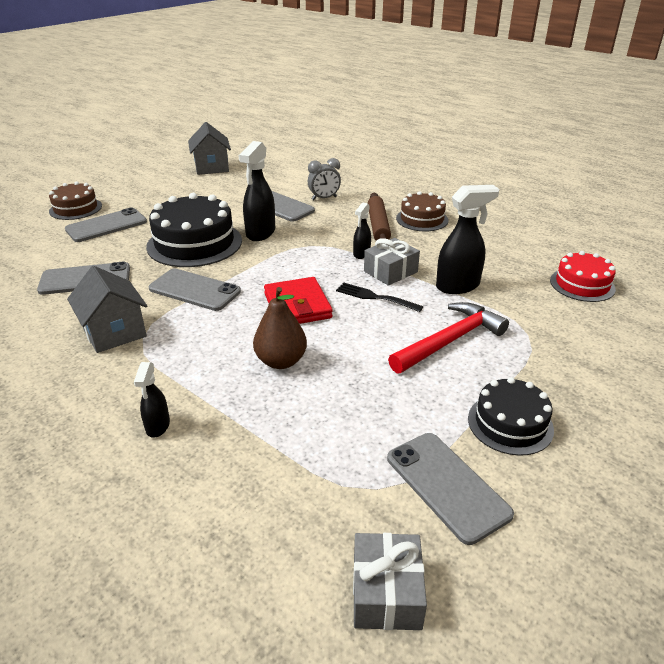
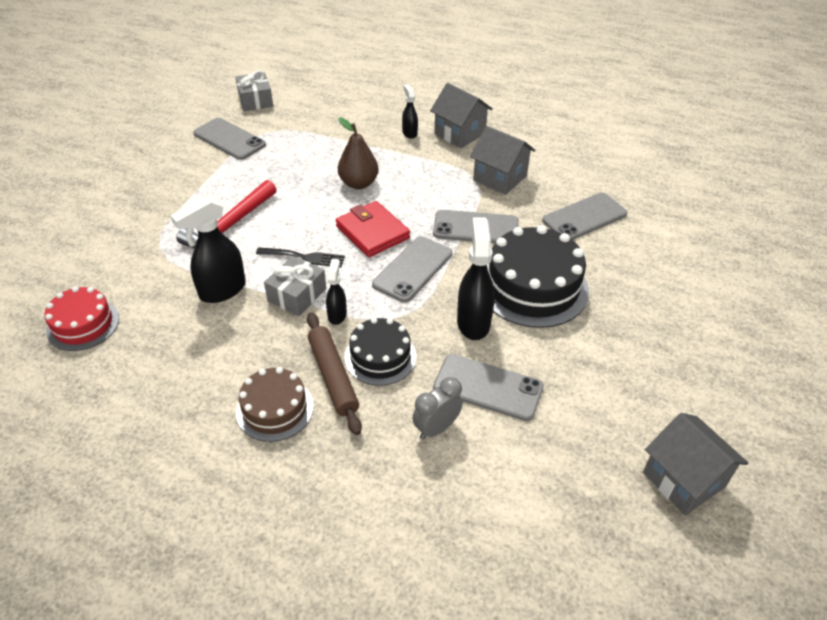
camera: 160 degrees right, 10 degrees up
brown cake [49,182,102,220] -> none
grey phone [65,208,147,242] -> grey phone moved to [372,236,452,303]
black cake [468,377,554,456] -> black cake moved to [345,318,416,386]
none -> grey house [430,83,493,148]

